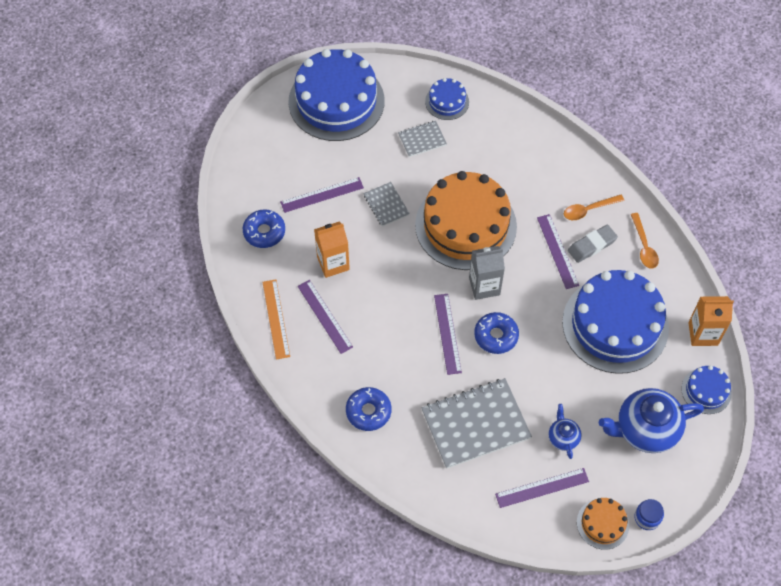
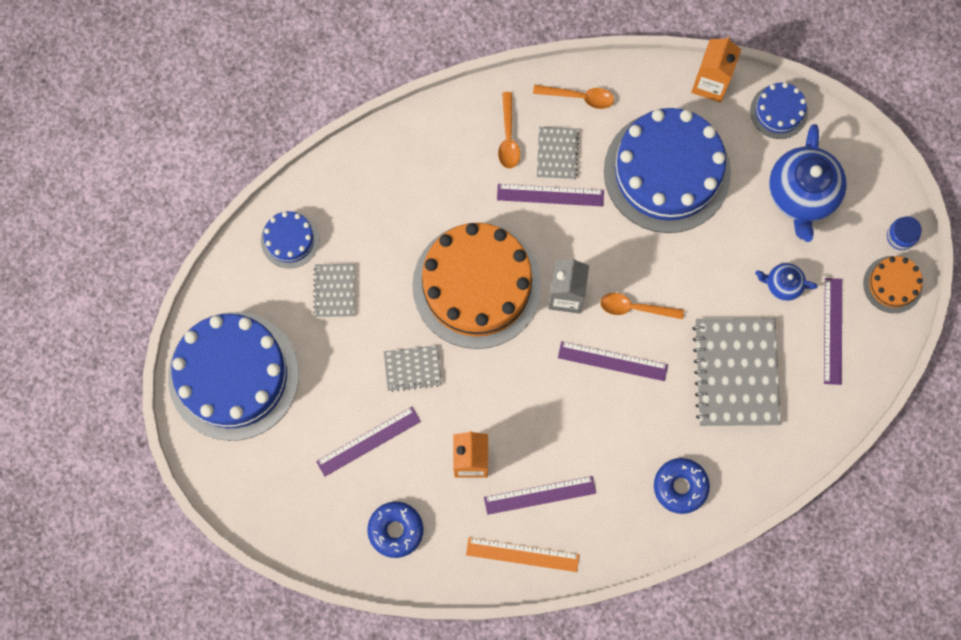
camera: 70 degrees left, 15 degrees up
purple ruler [280,177,364,213] -> purple ruler turned 60 degrees clockwise [316,407,421,477]
blue donut [474,312,519,354] -> orange spoon [600,293,684,319]
grey eraser [568,225,618,263] -> grey notebook [537,127,579,180]

